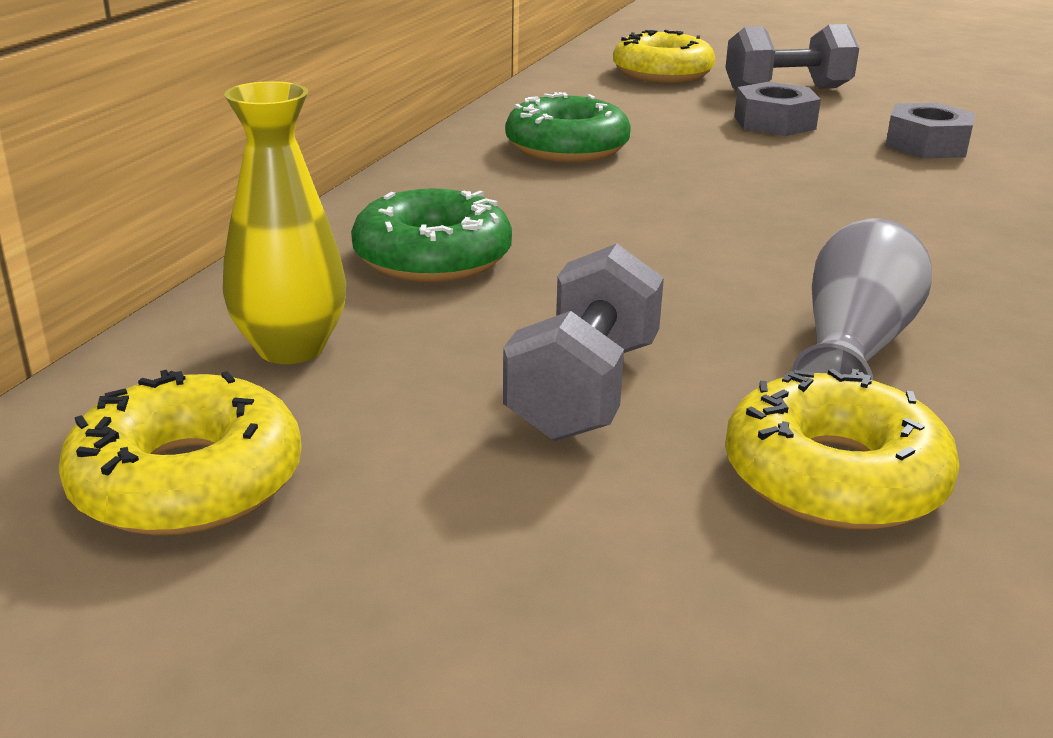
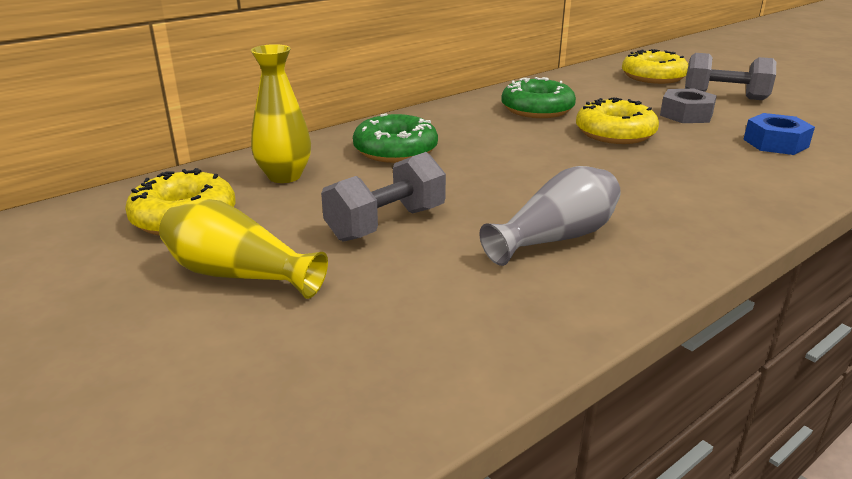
camera: 30 degrees right, 0 degrees up
yellow donut [725,369,960,530] -> yellow donut moved to [576,97,659,144]
grey nut [885,103,975,159] -> blue nut [743,113,815,155]
none -> yellow vase [159,199,328,299]

